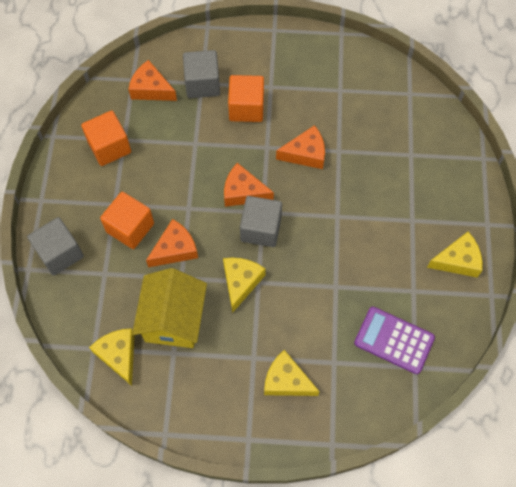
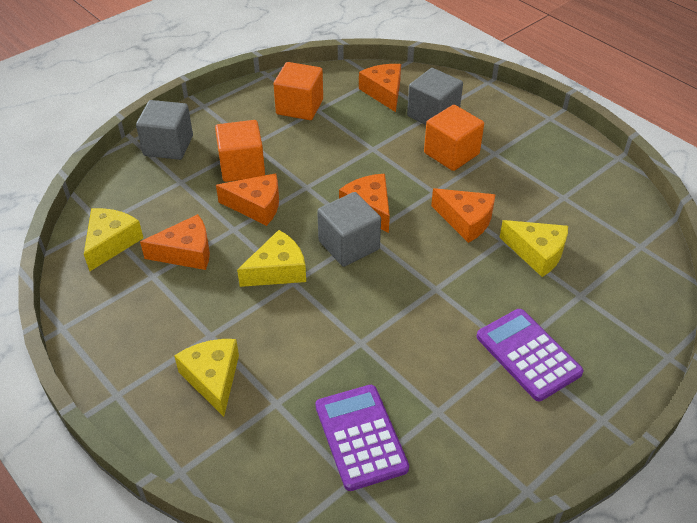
camera: 45 degrees right, 20 degrees down
yellow house [132,268,207,348] -> orange cheese [140,214,210,270]
yellow cheese [427,232,483,277] -> yellow cheese moved to [499,220,568,277]
none -> purple calculator [476,309,583,401]

